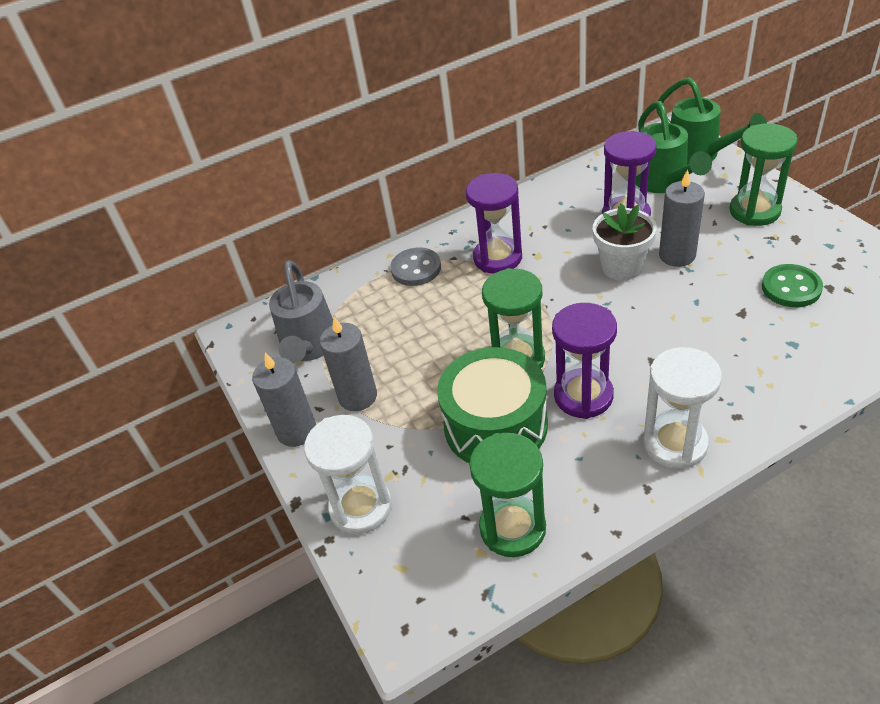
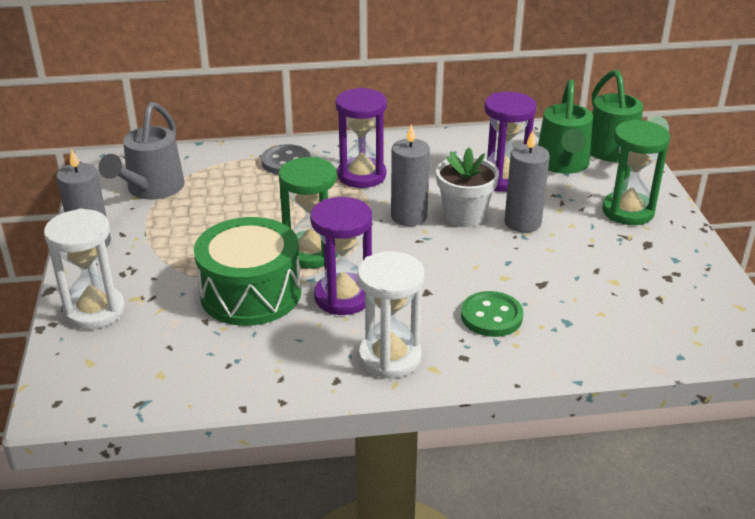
camera: 15 degrees right, 10 degrees down
grey candle [320,317,377,411] -> grey candle moved to [391,124,430,226]
green hourglass [469,433,546,557] -> none
green button [762,264,823,307] -> green button moved to [461,291,523,337]

